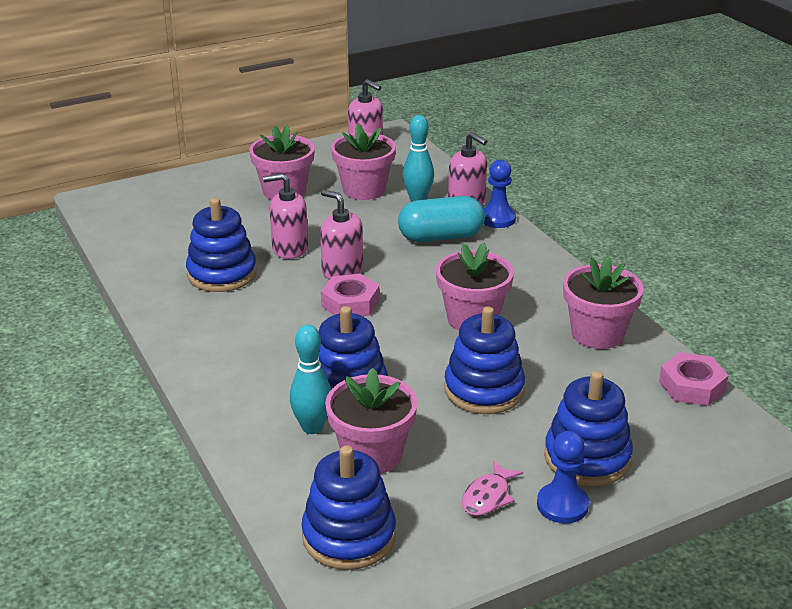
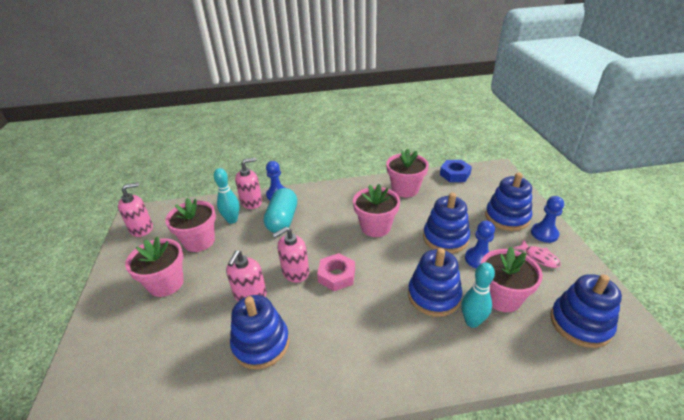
camera: 70 degrees left, 5 degrees up
pink nut [659,352,729,406] -> blue nut [440,160,472,182]
none -> blue pawn [465,221,495,269]

